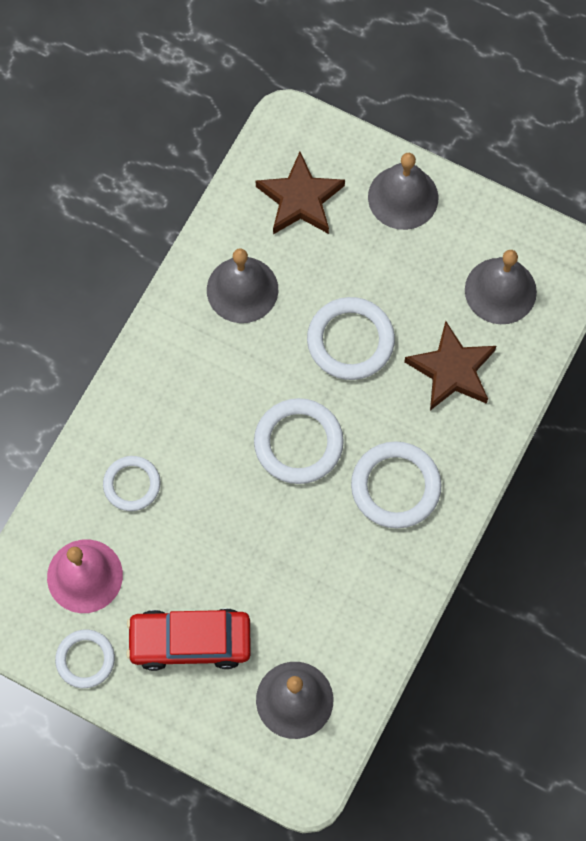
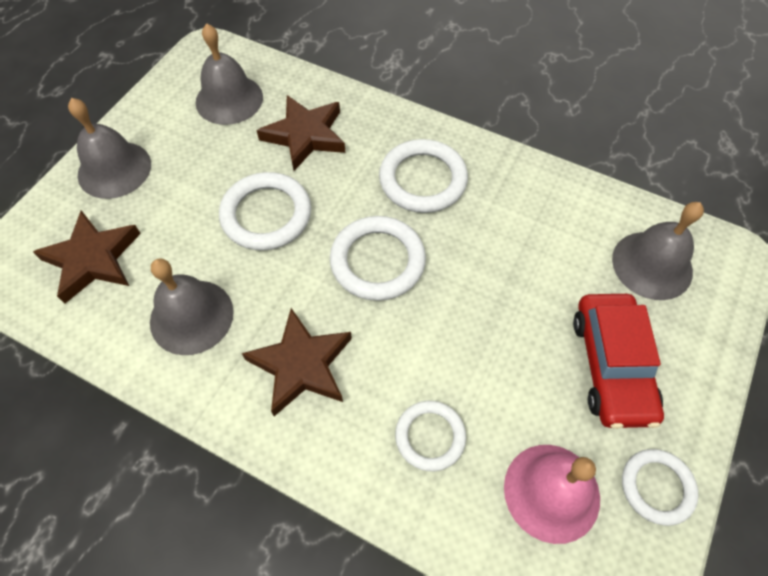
camera: 90 degrees left, 10 degrees down
none -> brown star [242,308,352,416]

